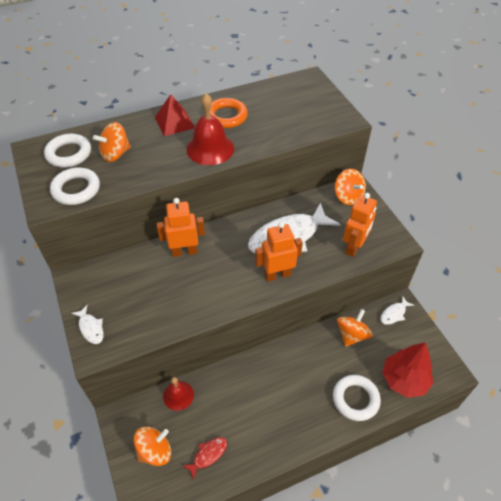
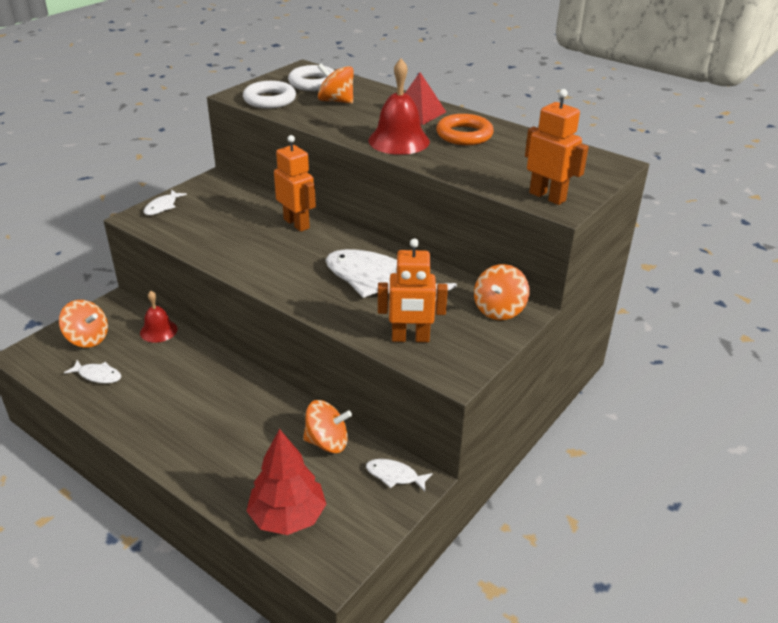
camera: 60 degrees right, 15 degrees down
red fish [183,437,227,480] -> white fish [64,360,121,383]
orange robot [255,222,303,282] -> orange robot moved to [525,89,589,205]
white ring [333,375,381,421] -> none

